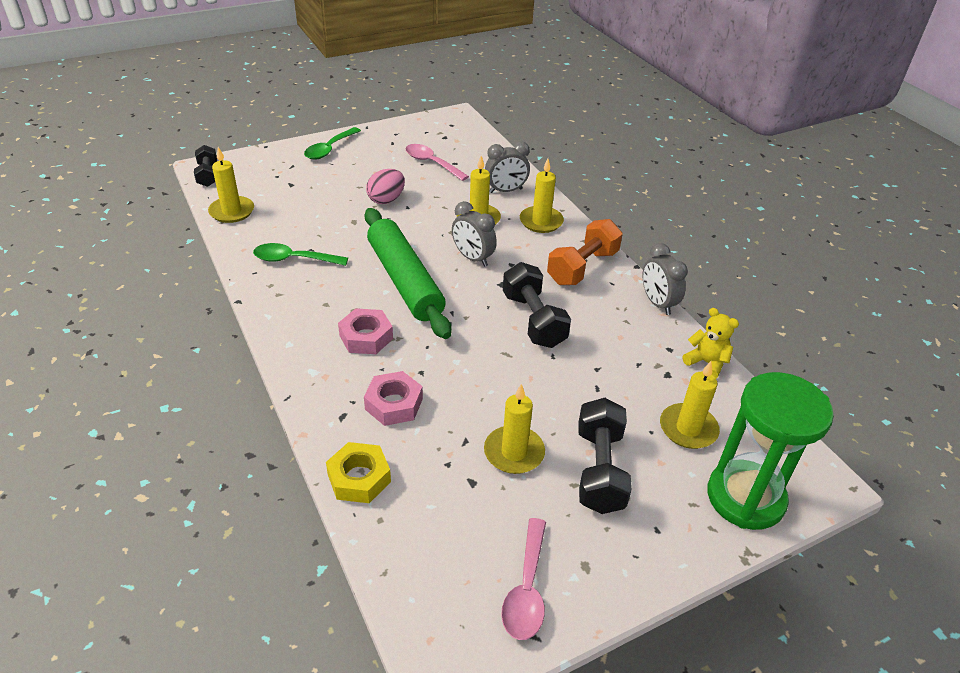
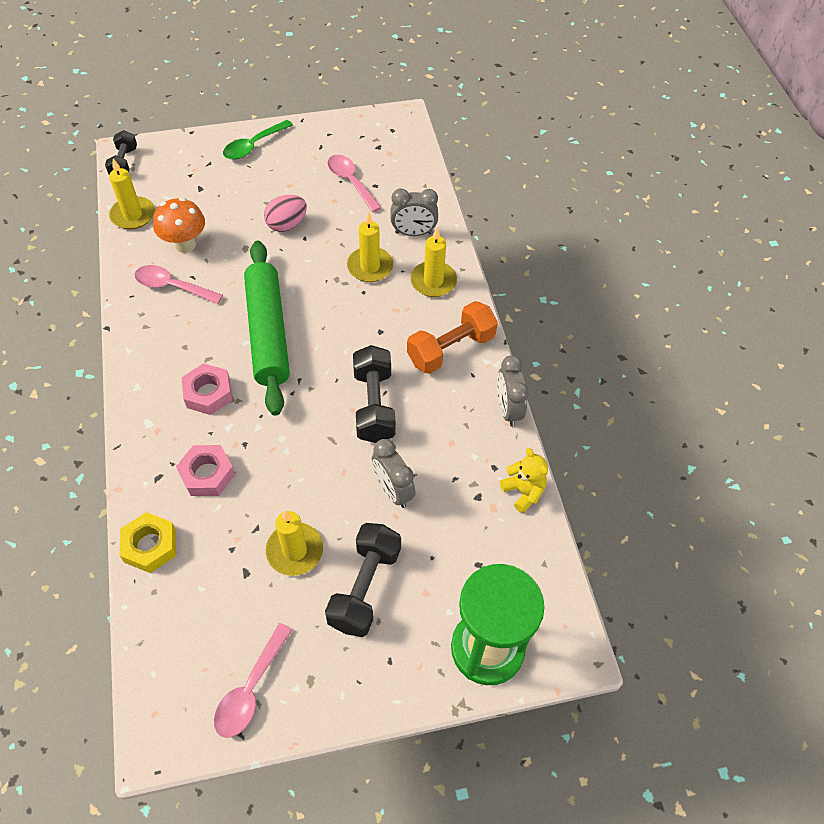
camera: 15 degrees right, 15 degrees up
green spoon [253,243,348,266] -> pink spoon [134,265,223,304]
grey clock [452,201,497,267] -> grey clock moved to [372,439,416,508]
yellow candle [660,361,720,449] -> none
none -> orange mushroom [153,198,205,253]

